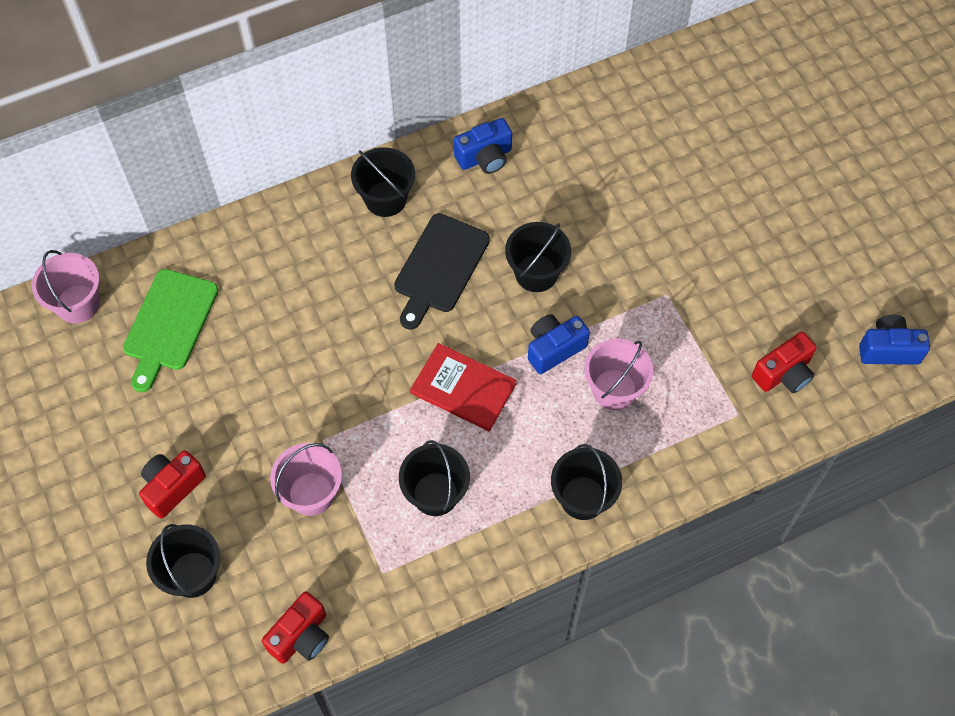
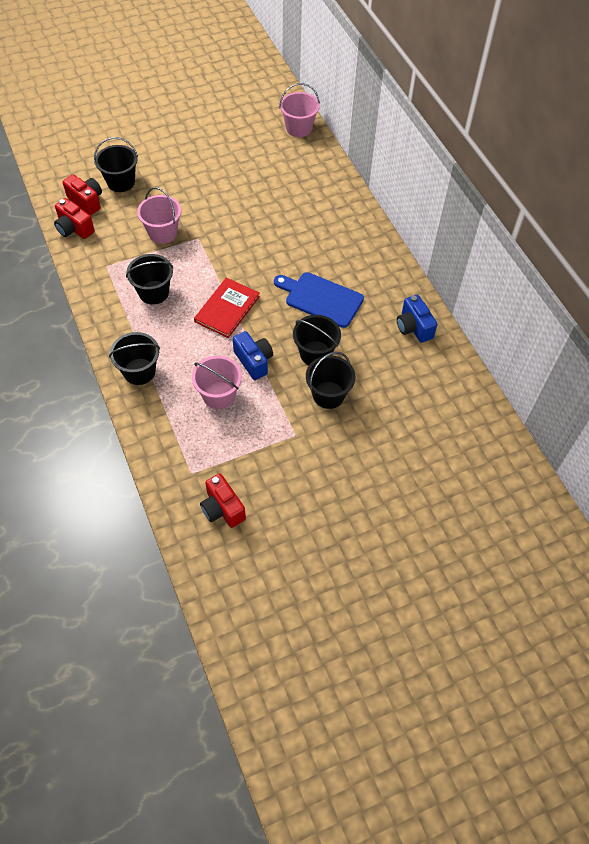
camera: 90 degrees right, 5 degrees down
green cutting board [123,269,219,392] -> none
red camera [139,450,206,519] -> red camera moved to [63,175,102,215]
black bucket [351,147,415,217] -> black bucket moved to [306,352,355,409]
black cutting board [394,213,490,330] -> blue cutting board [274,272,364,328]
blue camera [859,315,930,365] -> none

